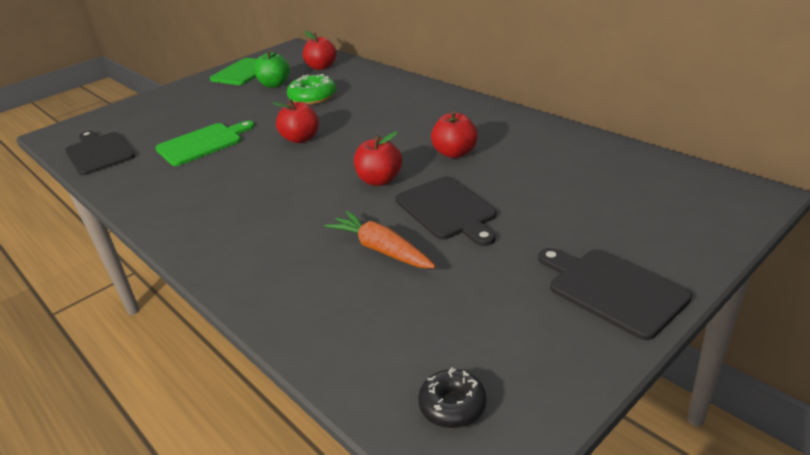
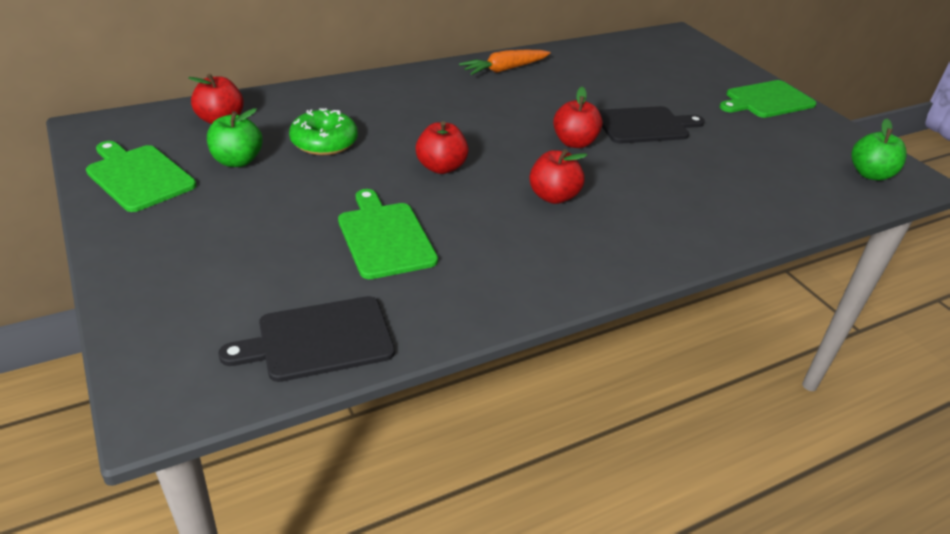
camera: 80 degrees left, 5 degrees up
orange carrot [325,211,436,268] -> orange carrot moved to [459,50,551,75]
black donut [418,368,487,428] -> green apple [851,119,907,180]
red apple [431,111,478,158] -> red apple moved to [529,149,587,204]
black cutting board [538,248,692,340] -> green cutting board [719,80,816,118]

